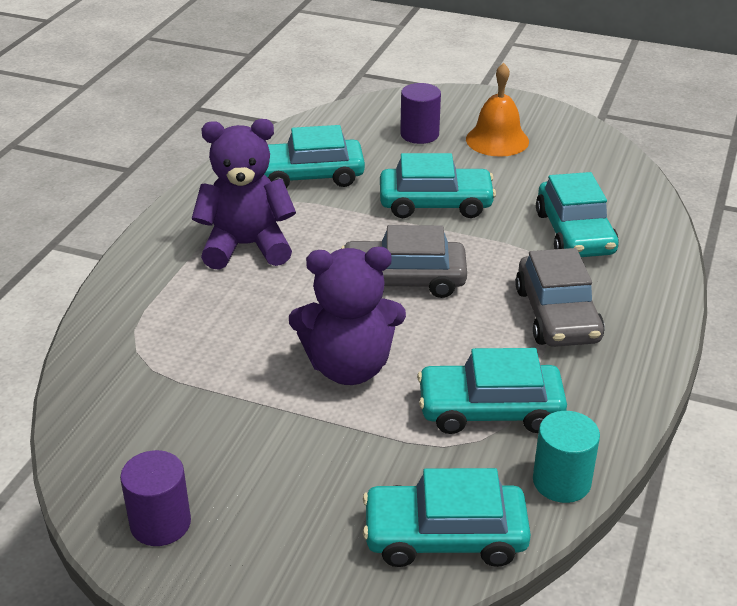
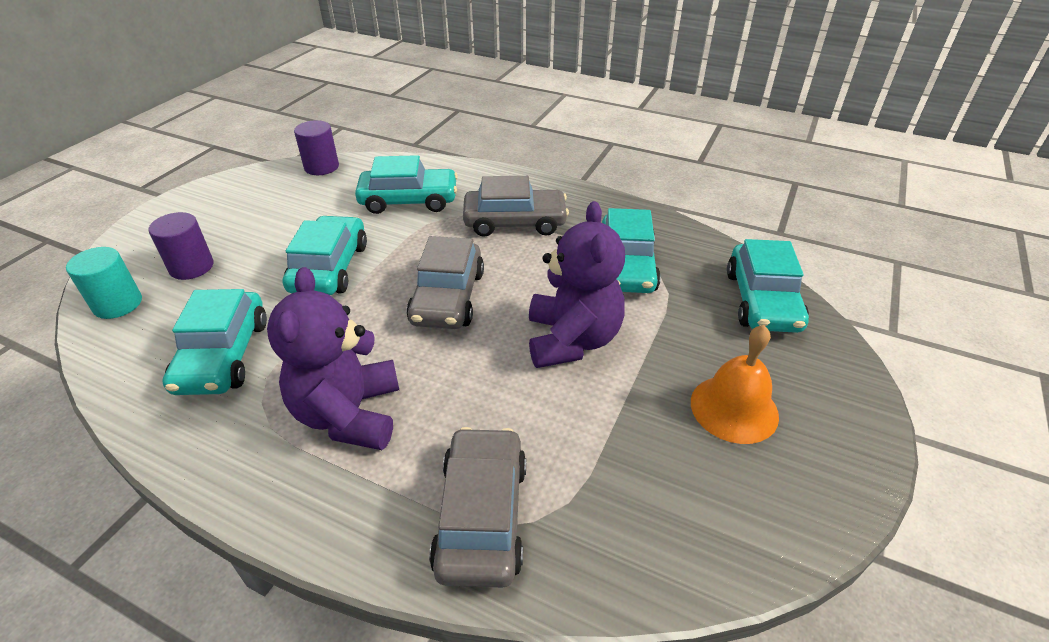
camera: 85 degrees left, 5 degrees up
purple cylinder [120,450,191,546] -> purple cylinder moved to [294,120,339,175]
orange bell [466,63,529,157] -> orange bell moved to [691,325,779,444]
turquoise cylinder [533,411,600,503] -> turquoise cylinder moved to [66,247,142,319]
none -> grey car [429,427,526,588]

